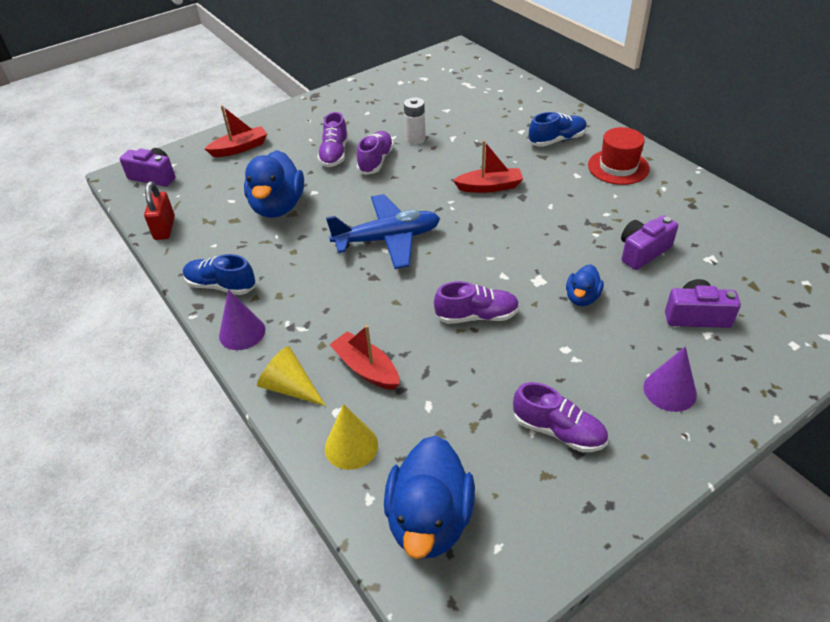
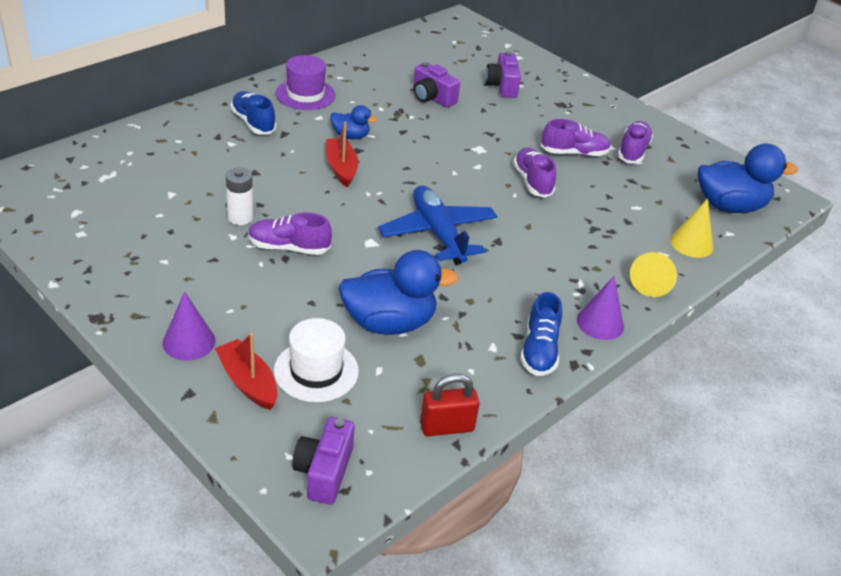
camera: 105 degrees left, 5 degrees down
purple shoe [317,112,348,167] -> purple shoe moved to [541,119,611,157]
red boat [329,325,399,390] -> none
blue duck [566,264,604,306] -> blue duck moved to [330,105,377,139]
red hat [588,127,650,185] -> purple hat [276,55,336,110]
purple cone [643,347,697,412] -> purple cone moved to [163,291,215,361]
none -> white hat [274,318,359,402]

